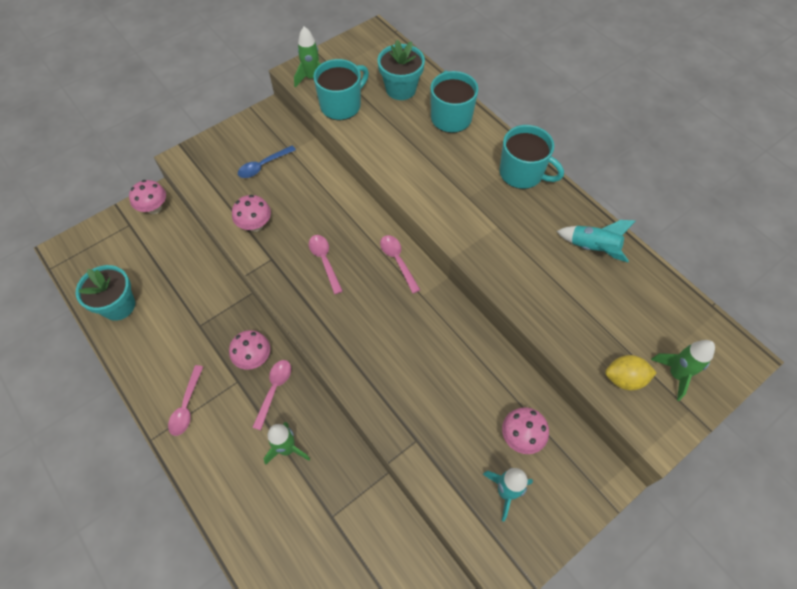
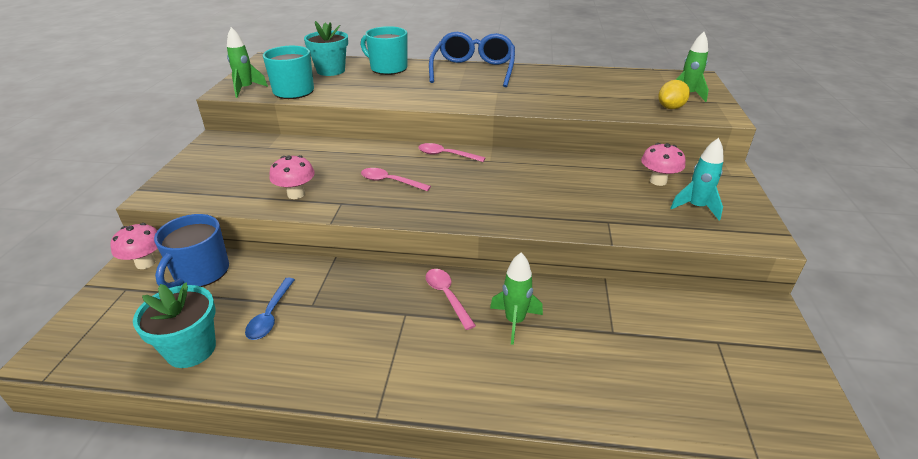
camera: 45 degrees left, 25 degrees down
pink spoon [168,365,203,436] -> none
pink mushroom [229,330,270,370] -> none
blue spoon [238,145,296,178] -> blue spoon moved to [245,278,295,340]
turquoise mug [499,125,564,189] -> blue glasses [429,32,515,87]
turquoise rocket [557,220,636,262] -> none
none -> blue mug [154,214,229,288]

